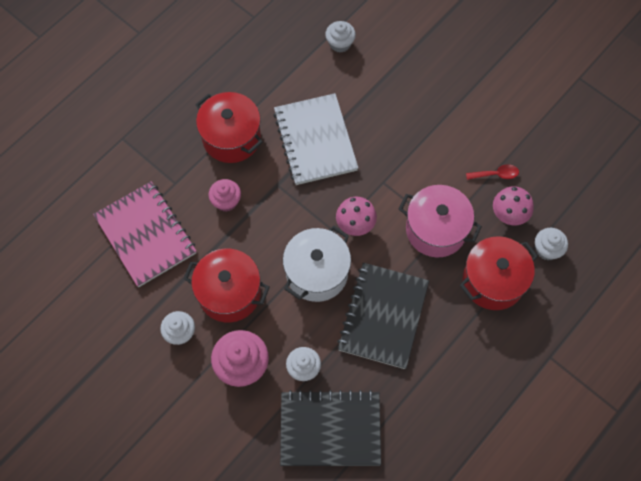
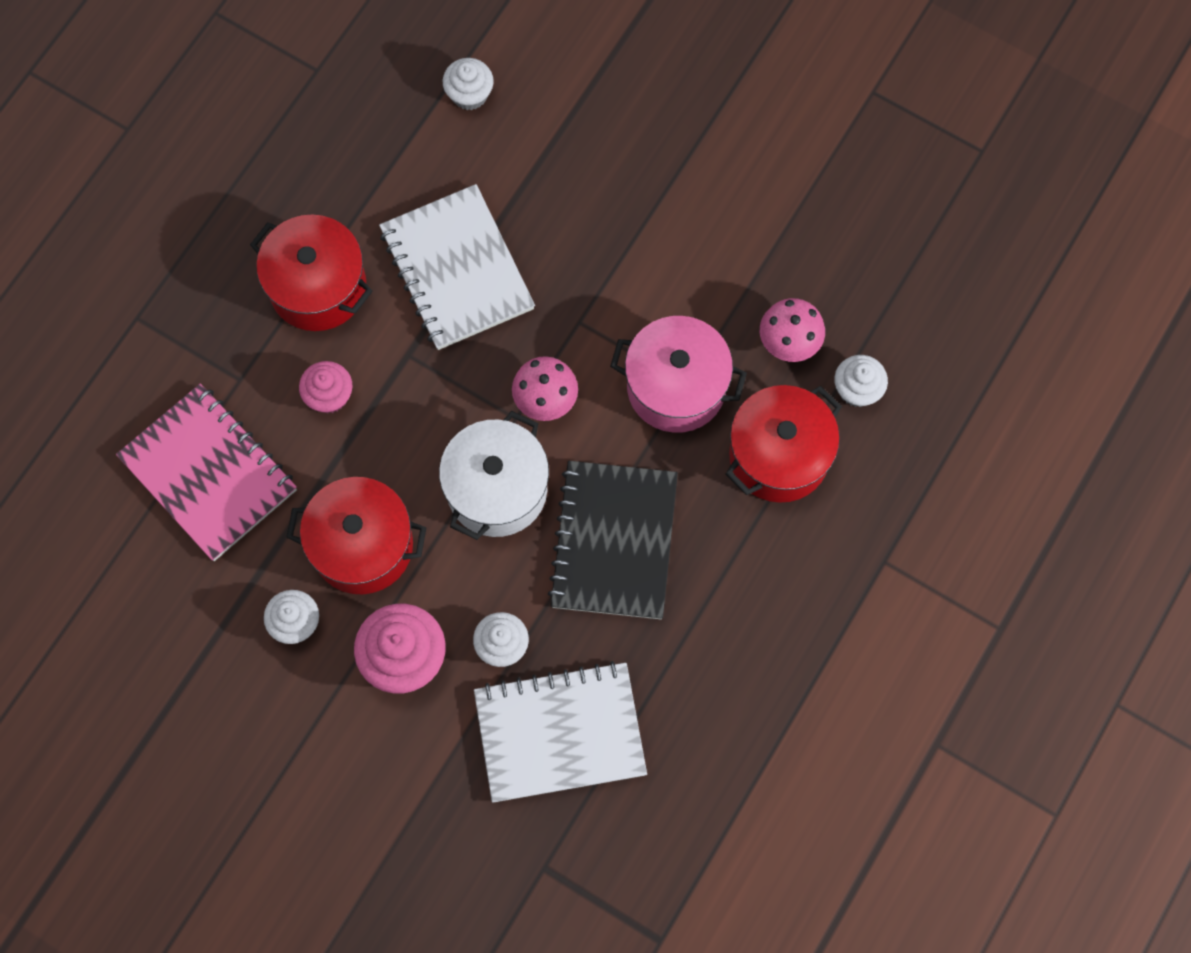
camera: 10 degrees left, 5 degrees up
black notebook [280,390,381,466] -> white notebook [474,661,647,802]
red spoon [466,165,519,180] -> none

